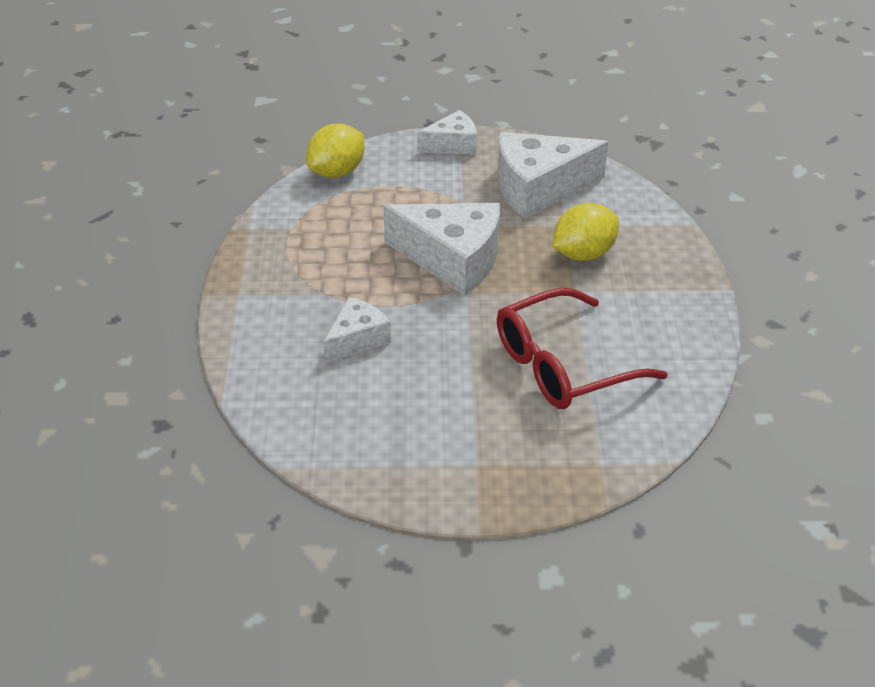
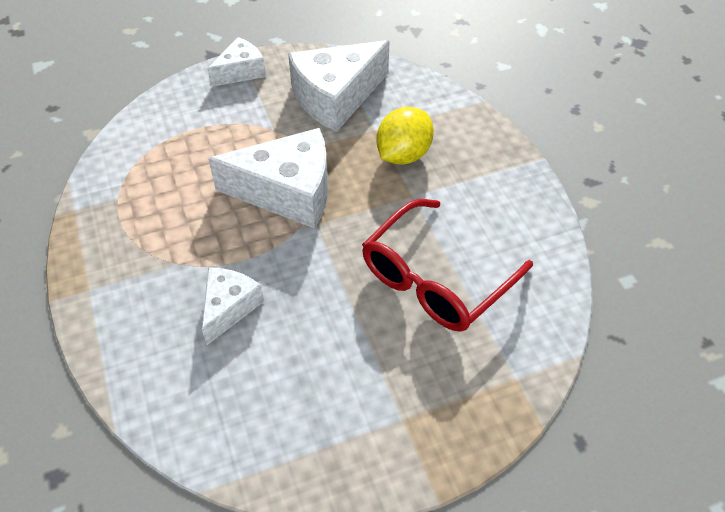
camera: 20 degrees left, 10 degrees up
yellow lemon [306,124,364,178] -> none

